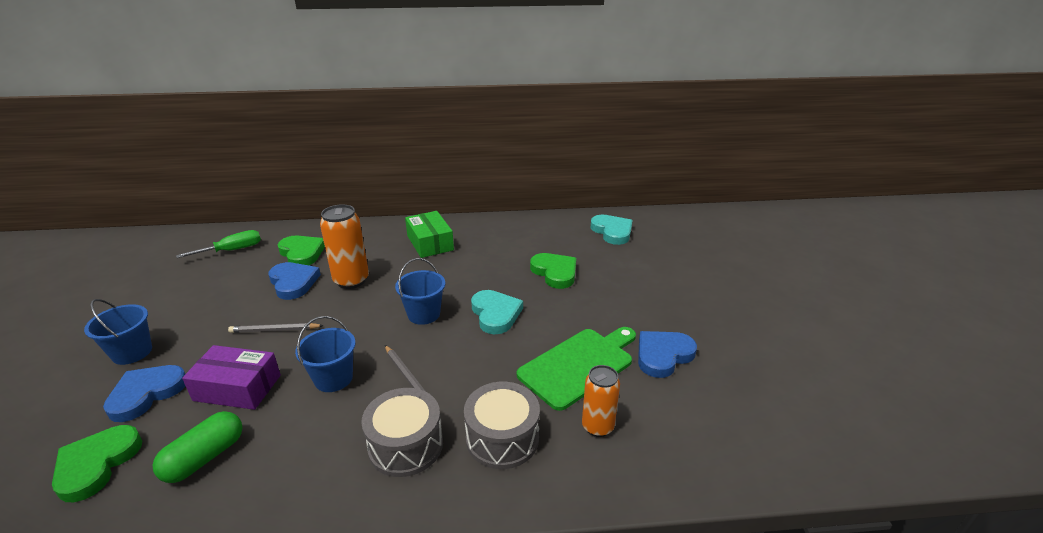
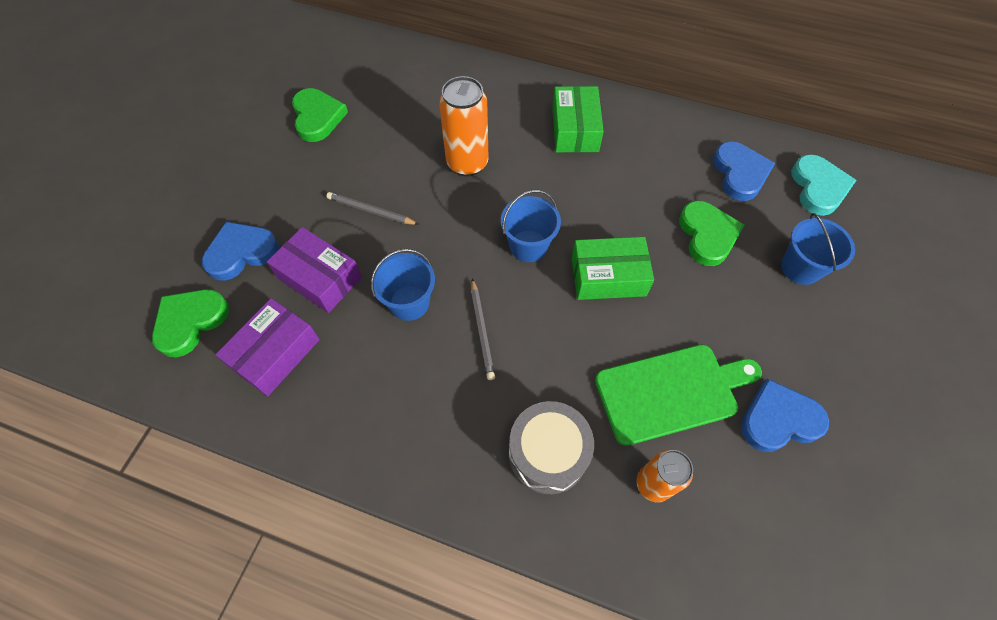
camera: 25 degrees right, 30 degrees up
blue bucket [84,299,152,365] -> blue bucket moved to [781,213,855,285]
green capsule [153,411,242,483] -> purple box [215,298,320,396]
green screwdriver [176,230,261,258] -> none
blue heart [269,262,321,300] -> blue heart moved to [713,142,775,201]
green heart [278,236,325,265] -> green heart moved to [292,88,348,142]
grey drum [361,388,443,477] -> none
turquoise heart [471,290,523,334] -> green box [572,237,654,300]

